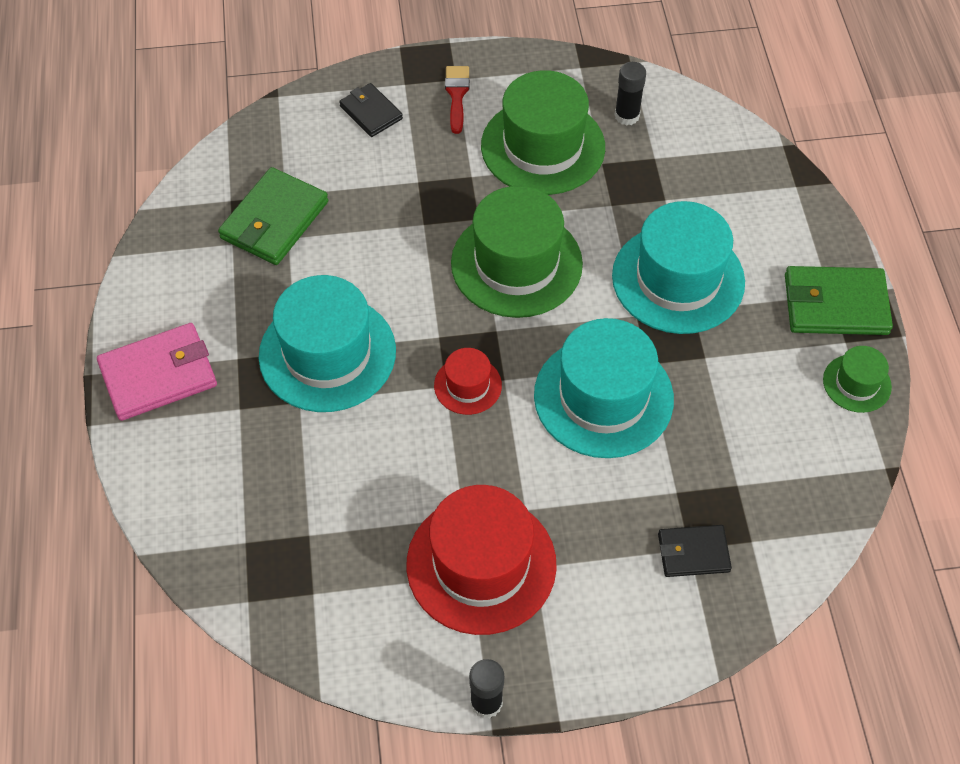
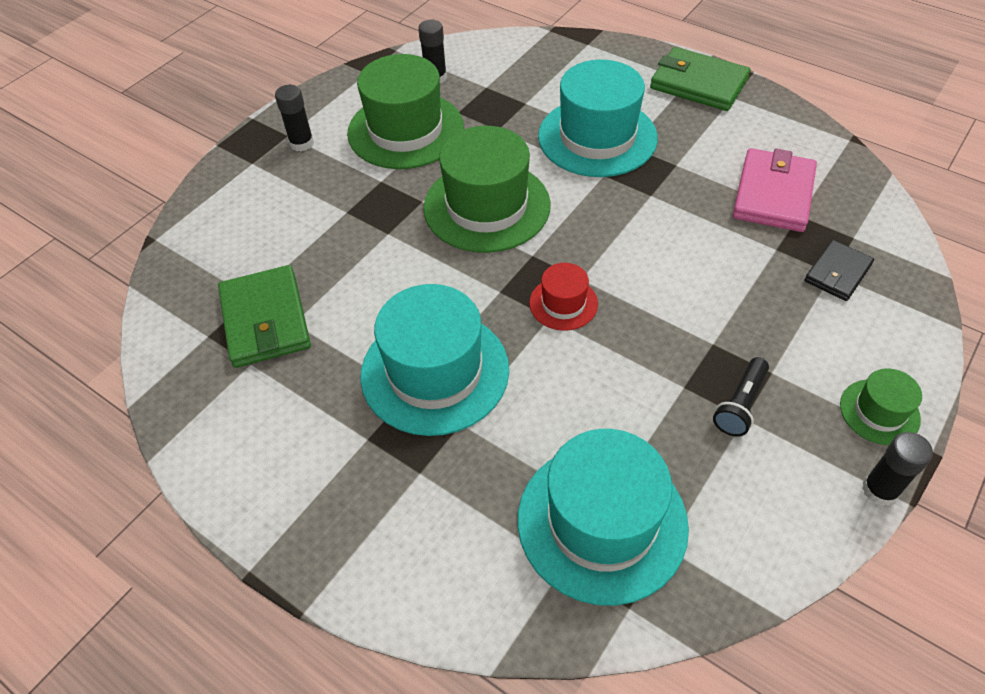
camera: 45 degrees left, 5 degrees down
pink wallet [97,323,217,421] -> pink wallet moved to [733,148,817,232]
black wallet [339,83,403,137] -> none
red hat [407,485,557,635] -> black flashlight [713,357,769,437]
red brush [445,66,470,134] -> black glue stick [275,85,314,151]
turquoise hat [534,318,674,458] -> turquoise hat moved to [518,429,689,606]
green wallet [785,266,893,335] -> green wallet turned 75 degrees clockwise [650,47,751,111]
green hat [823,346,892,413] -> green hat moved to [840,368,922,445]

